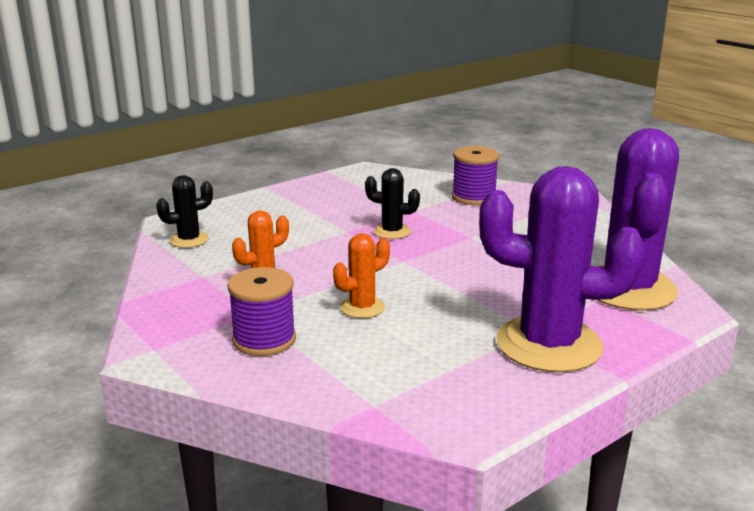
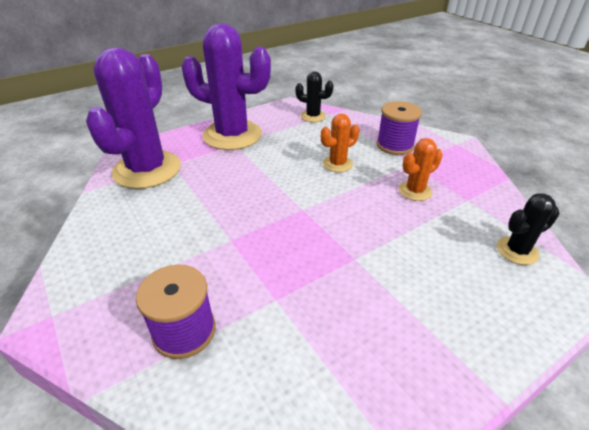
camera: 175 degrees left, 15 degrees up
black cactus [365,168,420,239] -> black cactus moved to [295,71,334,122]

